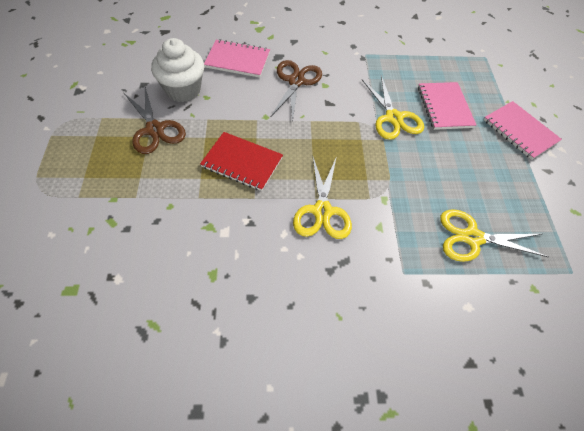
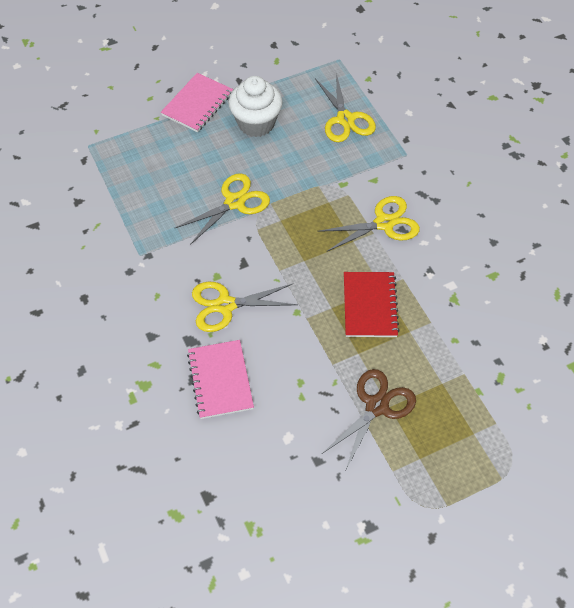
camera: 110 degrees left, 0 degrees up
white cupcake [151,38,204,102] -> white cupcake moved to [229,76,283,137]
brown scissors [271,60,322,123] -> yellow scissors [192,281,298,332]
pink notebook [418,82,476,130] -> none

